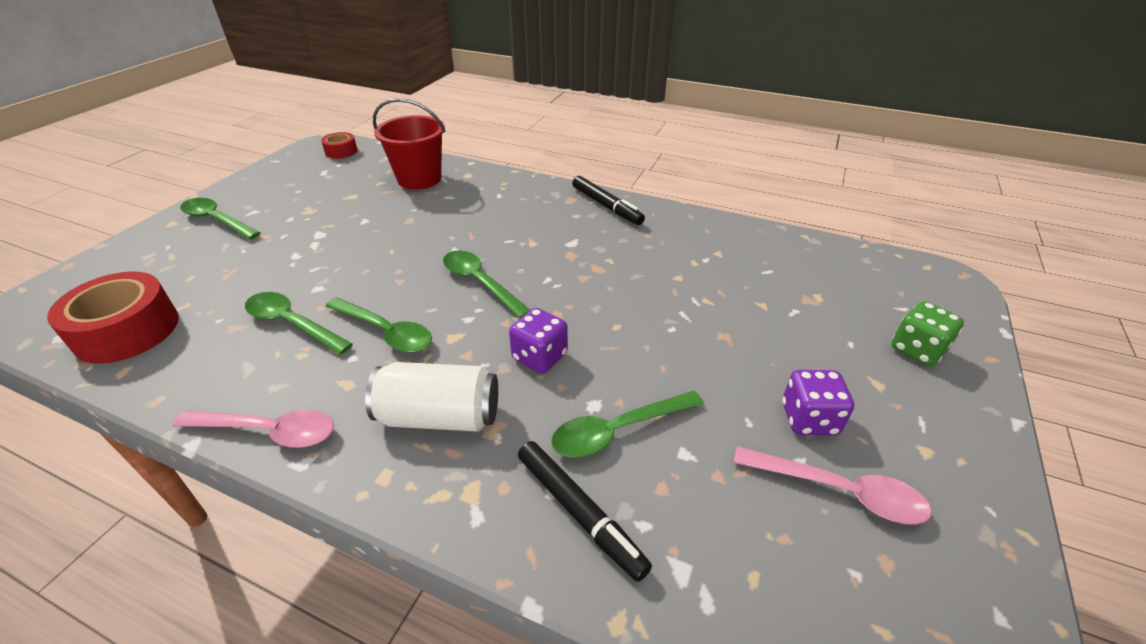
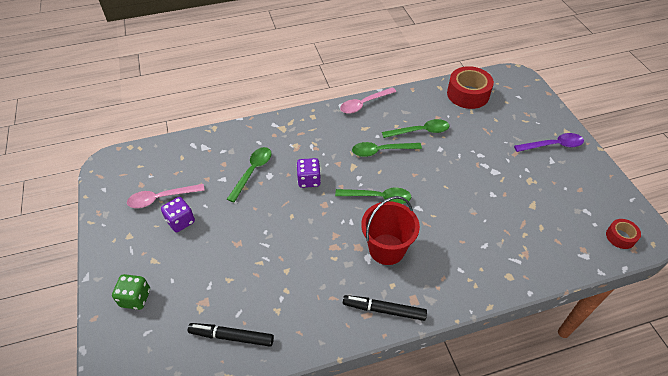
camera: 140 degrees right, 10 degrees up
green spoon [180,198,261,240] -> purple spoon [514,133,584,152]
white can [365,362,498,432] -> none
red bucket [373,98,445,190] -> red bucket moved to [361,196,420,265]
black marker [518,441,652,582] -> black marker moved to [188,323,274,347]

